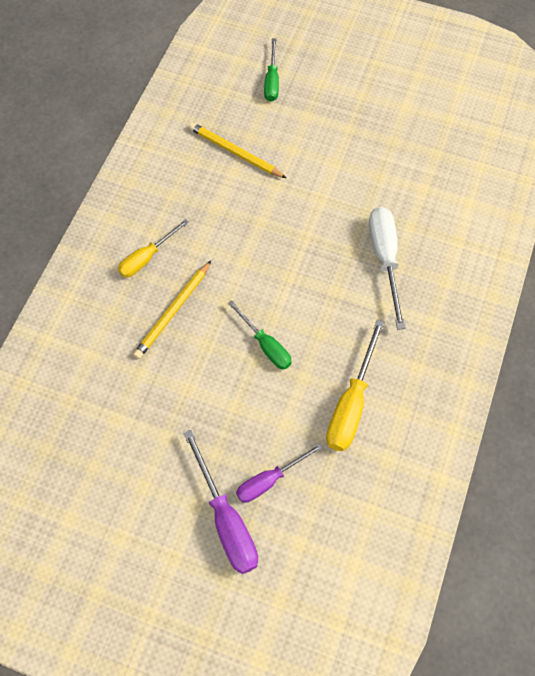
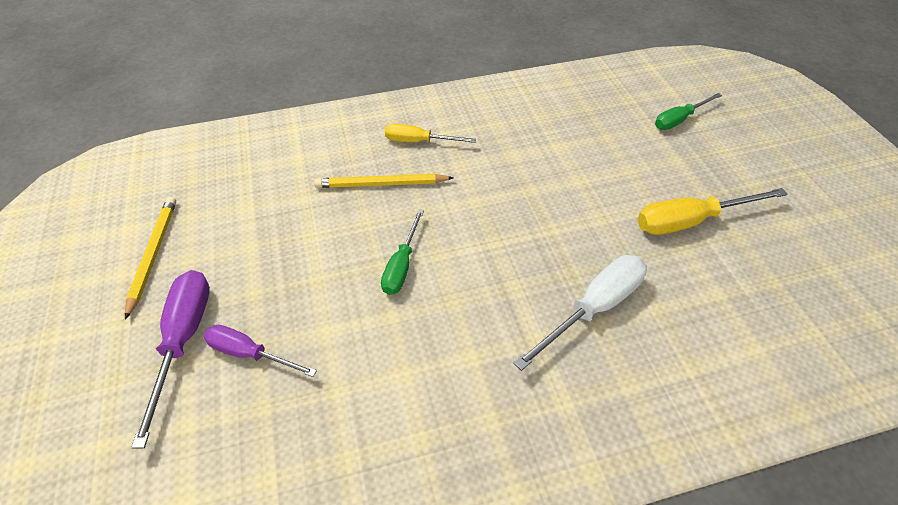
camera: 55 degrees right, 15 degrees down
purple screwdriver [183,430,258,574] -> purple screwdriver turned 150 degrees clockwise [131,270,210,449]
yellow pencil [189,122,286,178] -> yellow pencil moved to [125,197,176,320]
yellow screwdriver [326,320,385,451] -> yellow screwdriver moved to [638,188,788,235]

